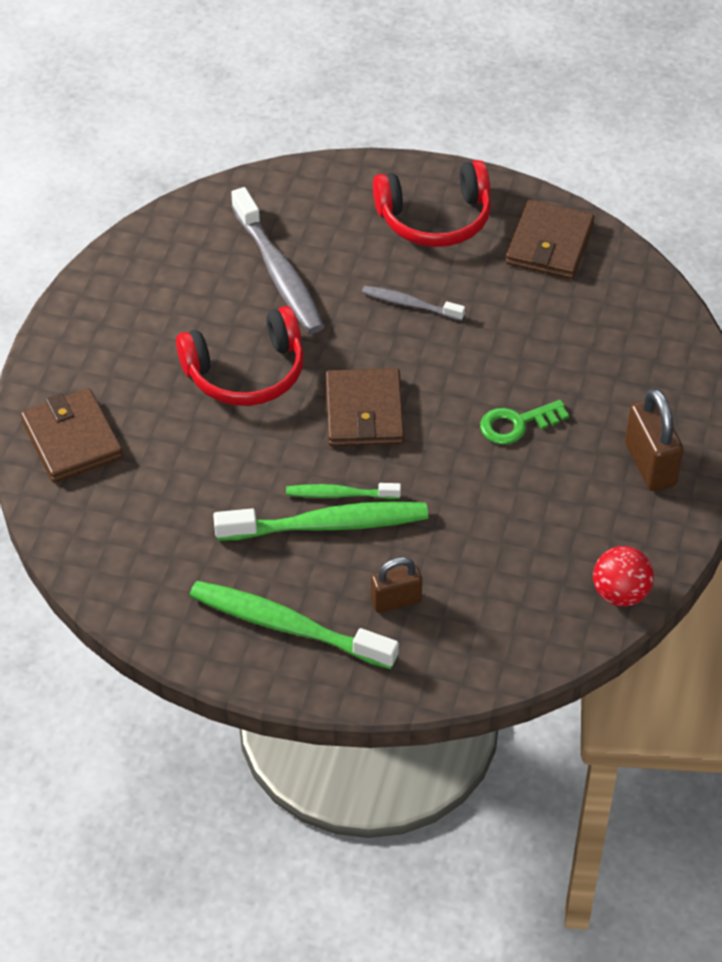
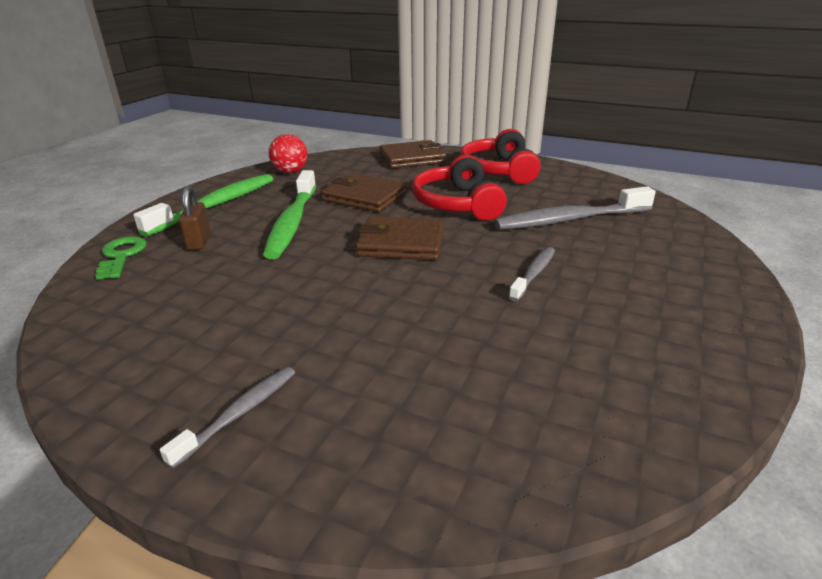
camera: 100 degrees right, 20 degrees down
green toothbrush [286,483,401,499] -> none
red headphones [373,160,491,247] -> red headphones moved to [460,129,541,184]
green key [480,400,569,445] -> green key moved to [96,236,147,279]
brown wallet [506,200,595,279] -> brown wallet moved to [322,173,407,212]
red ball [593,546,654,606] -> red ball moved to [269,134,308,173]
brown padlock [625,388,683,491] -> grey toothbrush [160,367,295,469]

